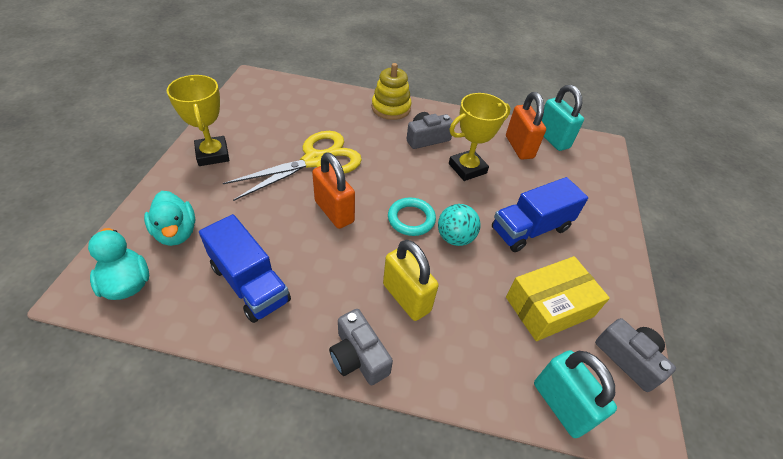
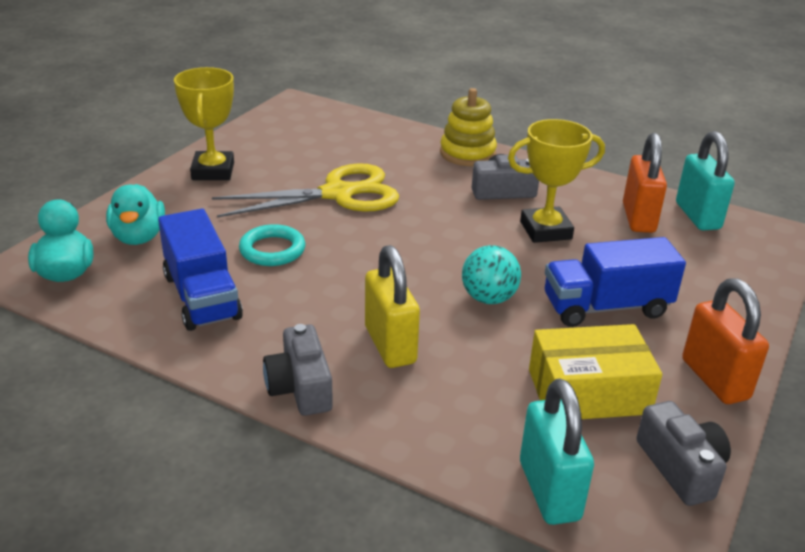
camera: 20 degrees right, 15 degrees down
orange padlock [312,152,355,229] -> orange padlock moved to [682,278,769,404]
turquoise ring [388,198,436,236] -> turquoise ring moved to [239,224,305,266]

